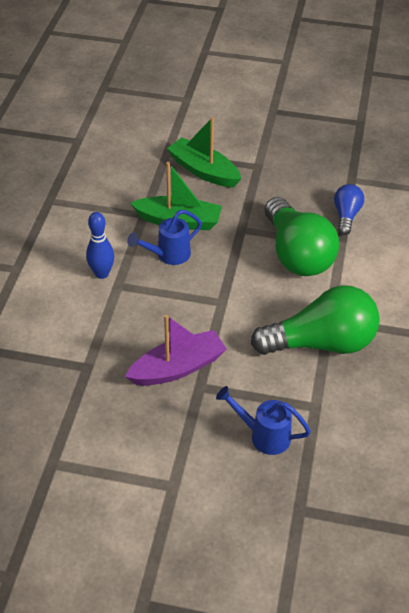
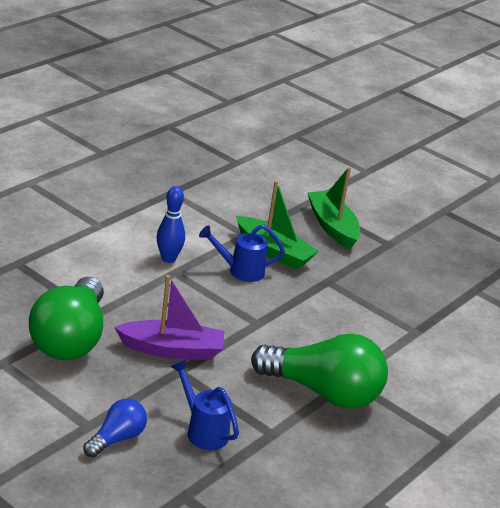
camera: 25 degrees right, 15 degrees down
green light bulb [265,197,339,276] -> green light bulb moved to [29,277,104,360]
blue light bulb [334,184,364,235] -> blue light bulb moved to [83,399,147,458]

